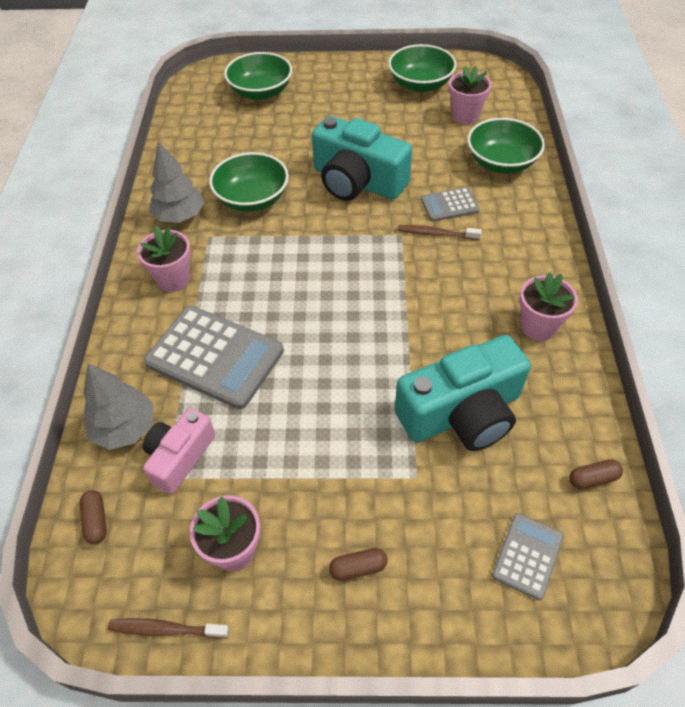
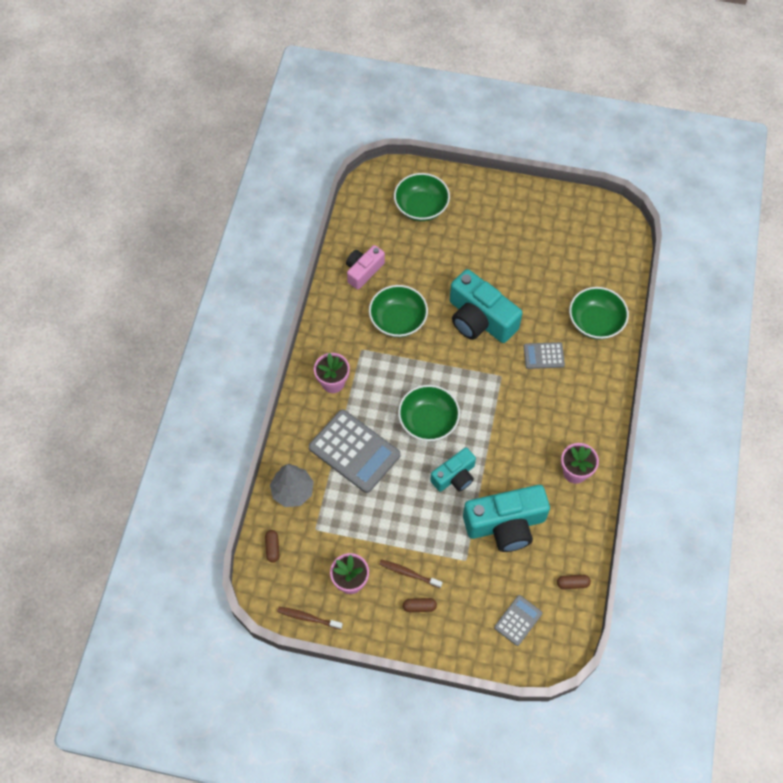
camera: 10 degrees right, 10 degrees up
pink camera [143,408,215,494] -> pink camera moved to [346,245,385,290]
grey tree [149,141,204,223] -> none
green bowl [388,44,457,92] -> green bowl moved to [398,385,460,441]
brown toothbrush [398,225,482,240] -> brown toothbrush moved to [379,559,442,588]
pink flower pot [449,66,492,124] -> none
none -> turquoise camera [430,447,476,492]

